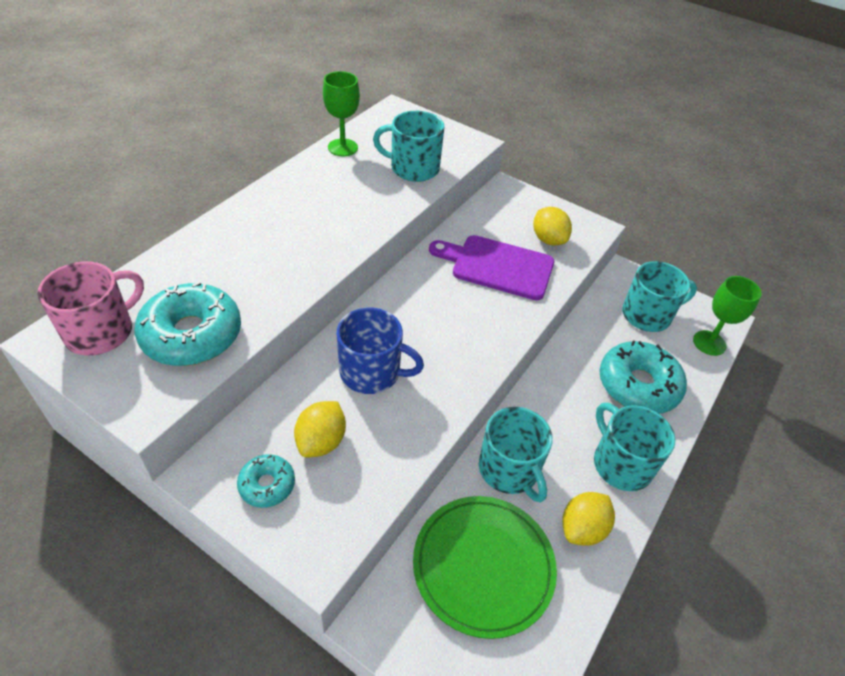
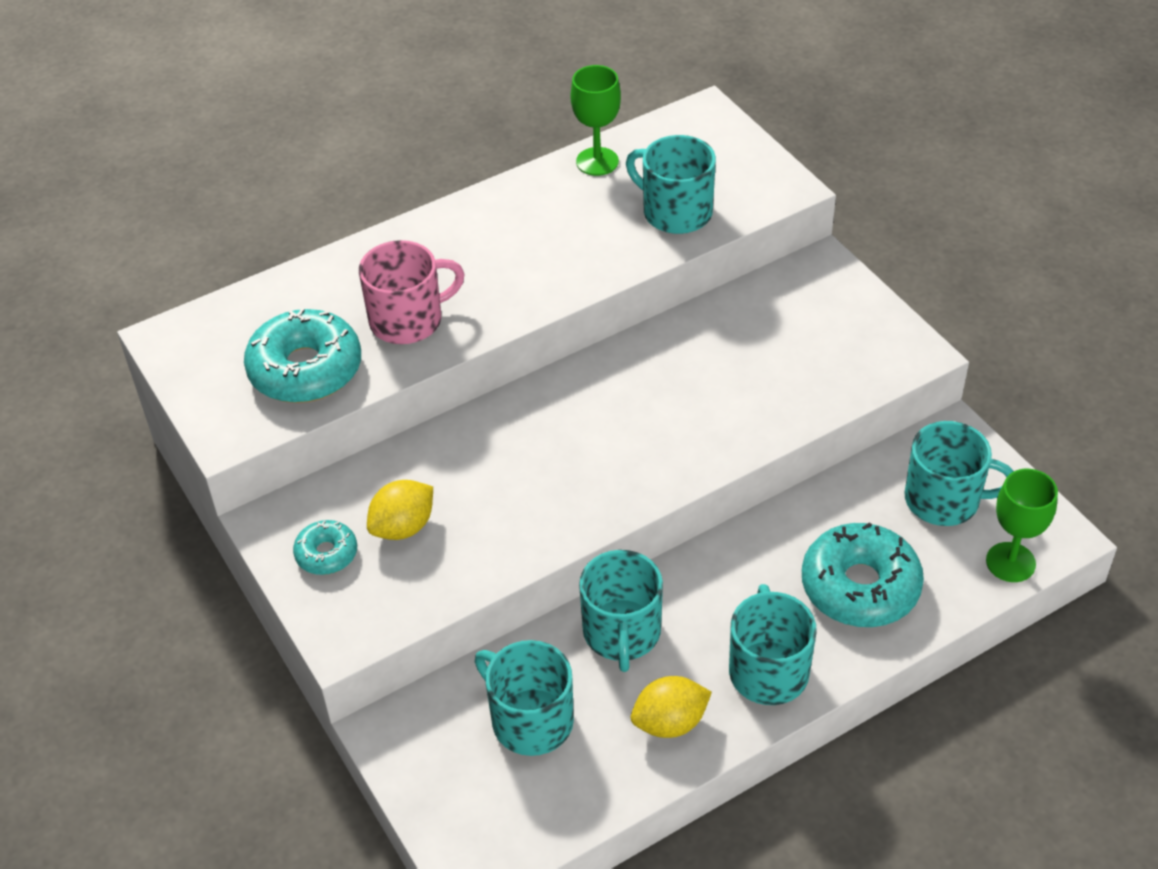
camera: 30 degrees right, 0 degrees up
pink mug [37,261,144,356] -> pink mug moved to [359,240,465,344]
blue mug [337,308,424,394] -> none
green plate [413,496,557,639] -> turquoise mug [475,640,574,756]
purple cutting board [429,235,554,300] -> none
yellow lemon [533,207,572,246] -> none

